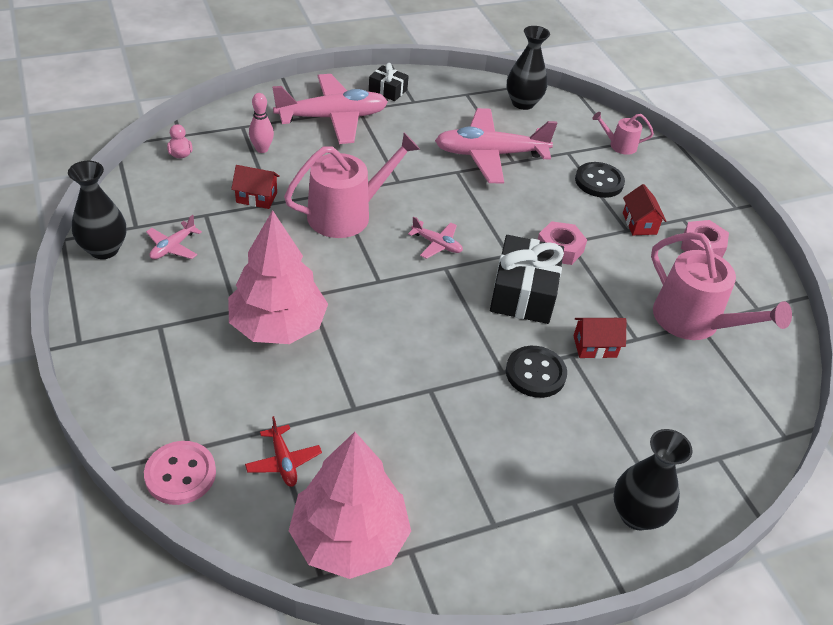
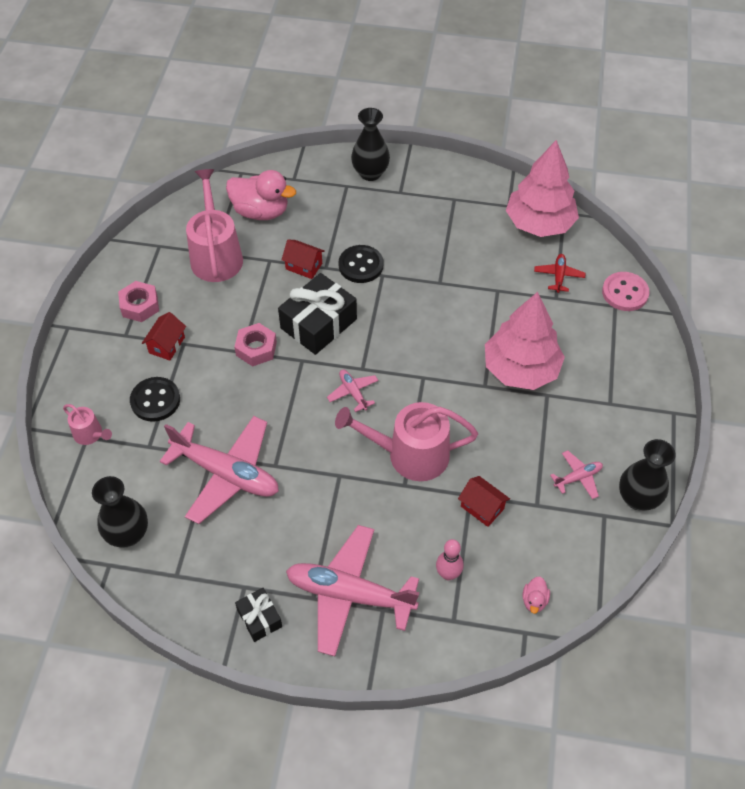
camera: 145 degrees left, 10 degrees up
none -> pink duck [226,170,296,220]

